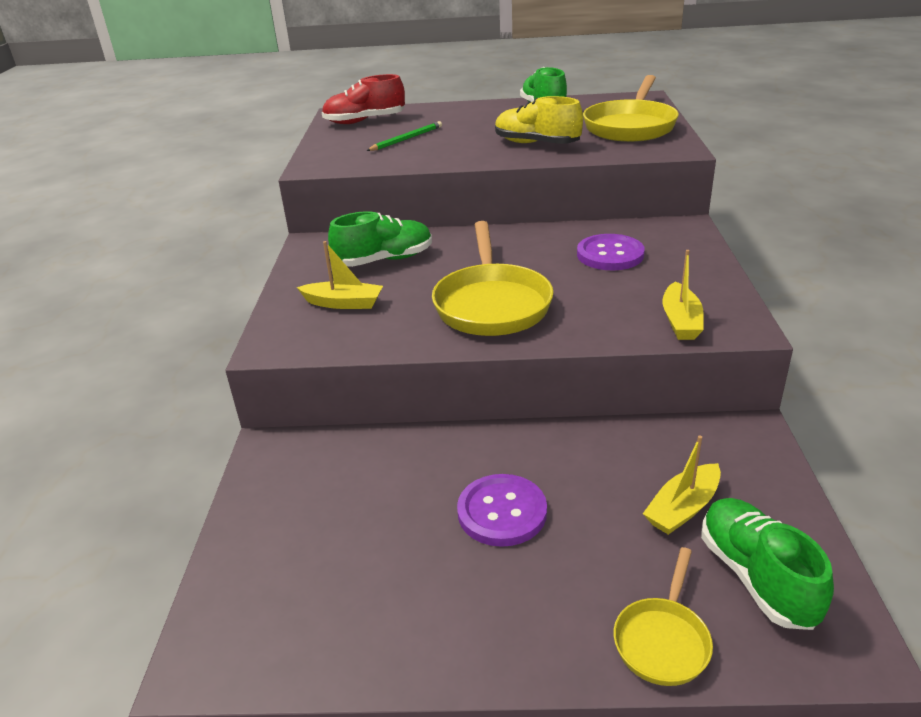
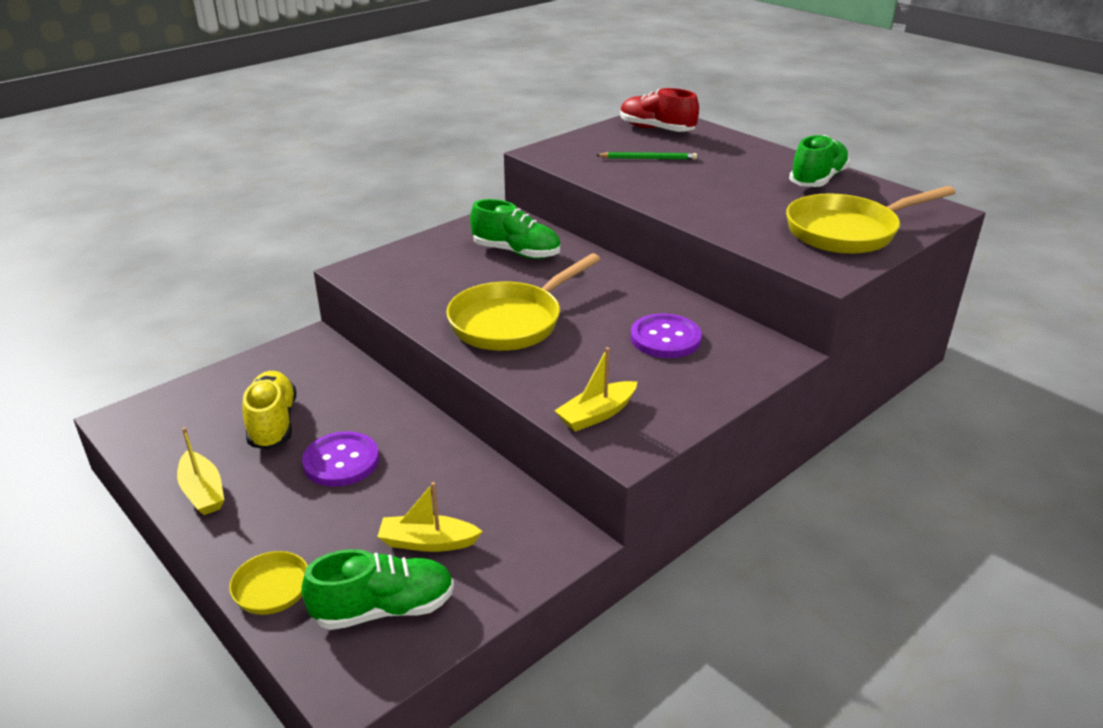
camera: 45 degrees right, 0 degrees up
yellow boat [297,241,383,309] -> yellow boat moved to [177,427,224,515]
yellow shoe [495,96,583,144] -> yellow shoe moved to [242,371,296,449]
green shoe [701,498,834,630] -> green shoe turned 45 degrees clockwise [301,549,454,630]

